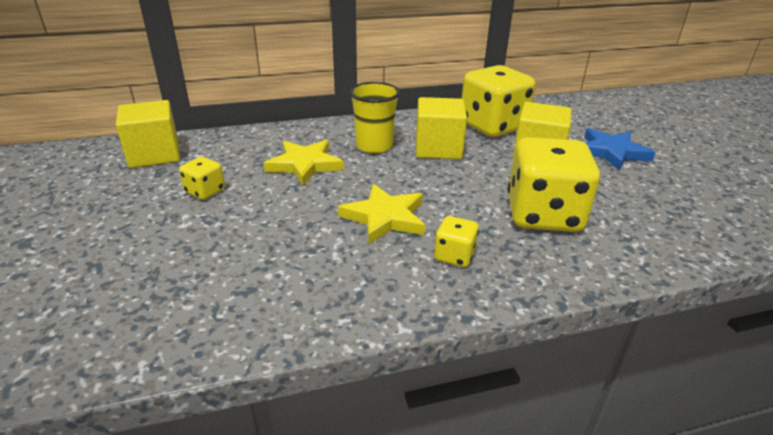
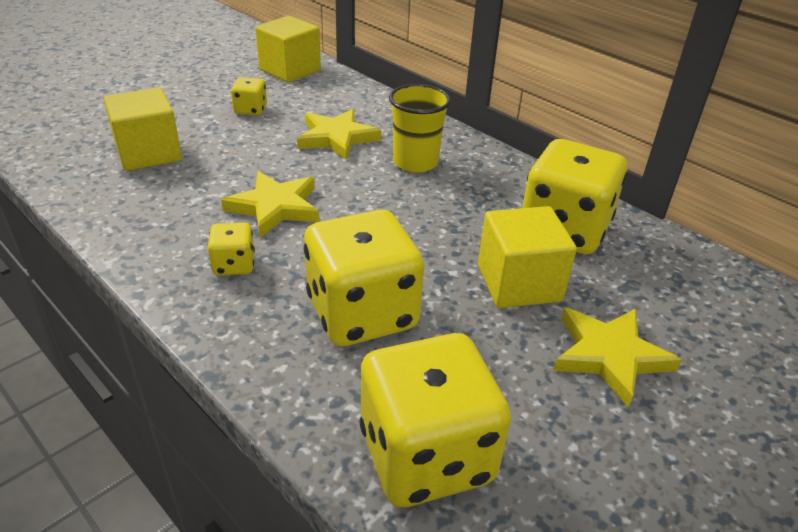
camera: 60 degrees right, 5 degrees up
yellow cube [416,97,467,159] -> yellow cube moved to [104,88,182,171]
blue star [584,128,656,171] -> yellow star [553,308,682,407]
none -> yellow dice [359,333,511,507]

